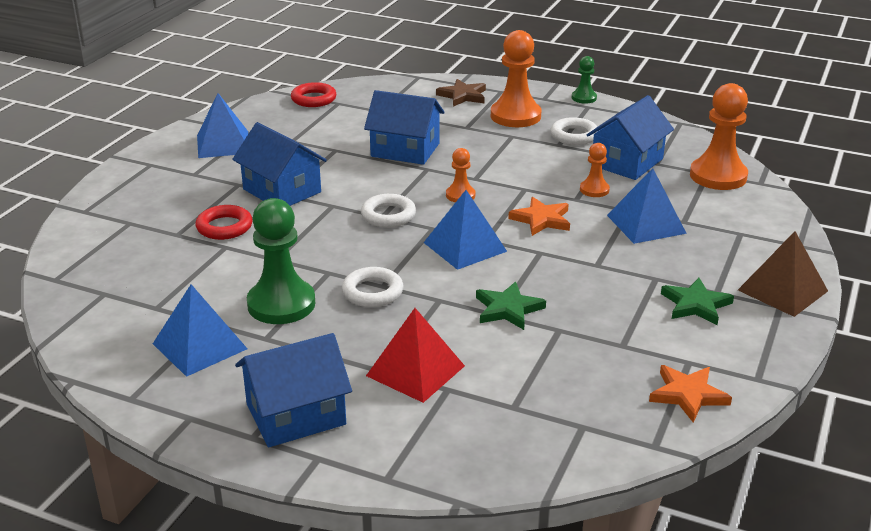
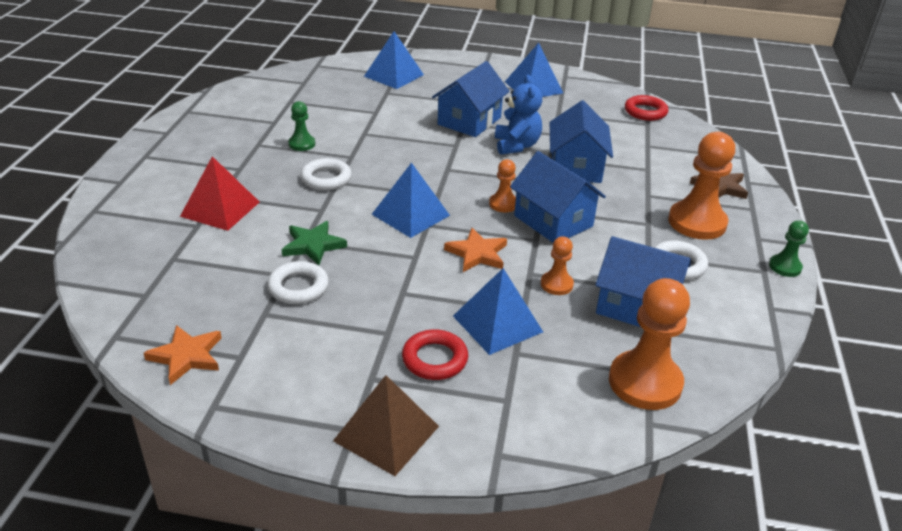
camera: 75 degrees right, 5 degrees up
blue pyramid [153,284,247,377] -> blue pyramid moved to [364,32,424,89]
red ring [196,205,253,240] -> red ring moved to [402,329,468,380]
blue house [235,333,352,447] -> blue house moved to [510,151,606,243]
green pawn [247,198,315,324] -> green pawn [288,101,315,151], size x0.51
white ring [361,194,416,227] -> white ring moved to [267,261,329,304]
green star [661,278,734,325] -> none
none -> blue teddy bear [495,75,542,155]

